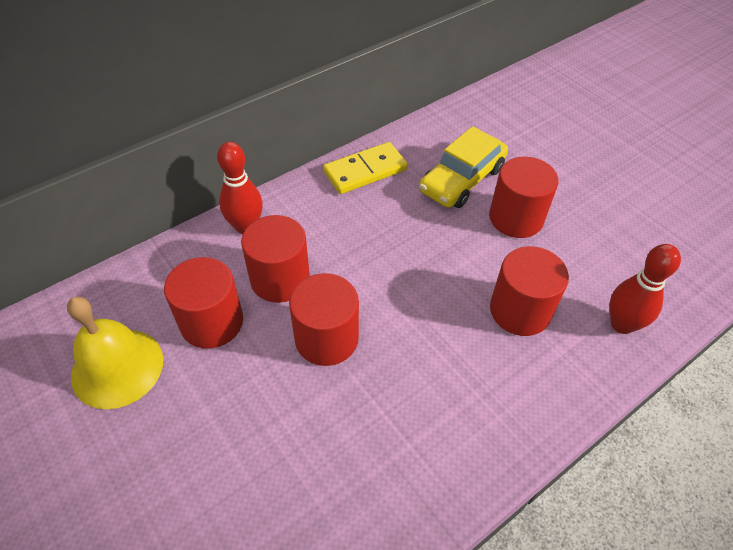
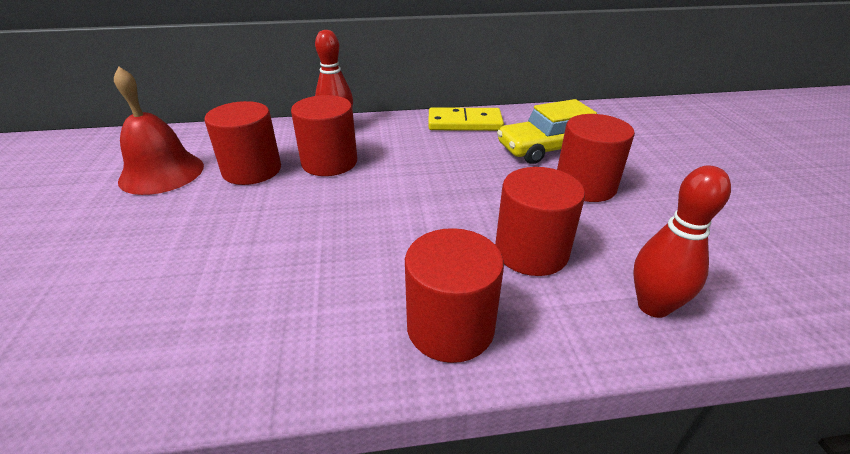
camera: 30 degrees right, 15 degrees down
yellow bell [67,297,163,409] -> red bell [114,67,204,195]
red cylinder [289,273,359,366] -> red cylinder moved to [405,228,504,363]

